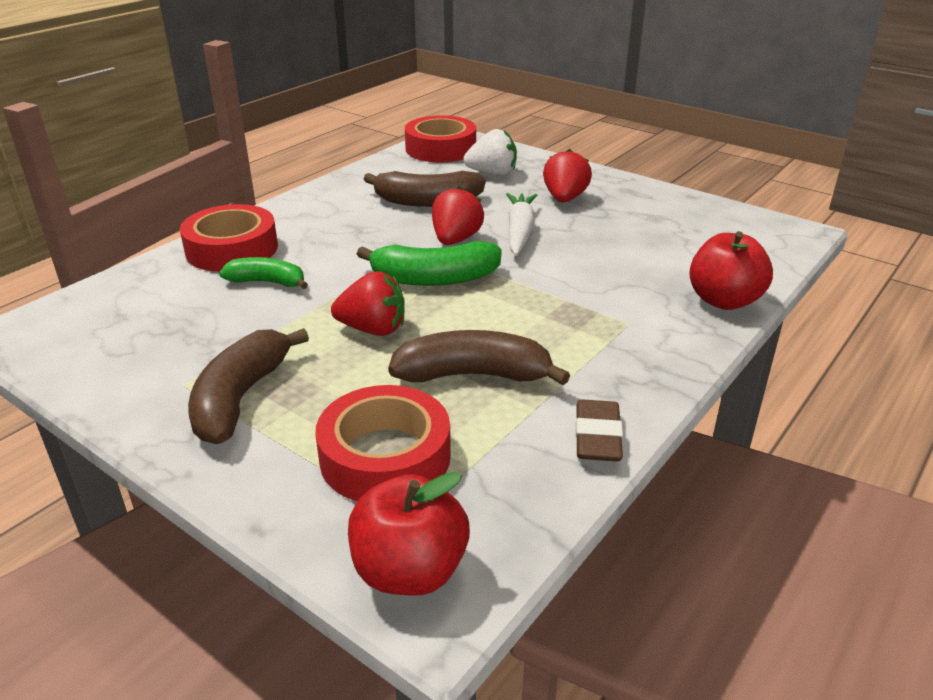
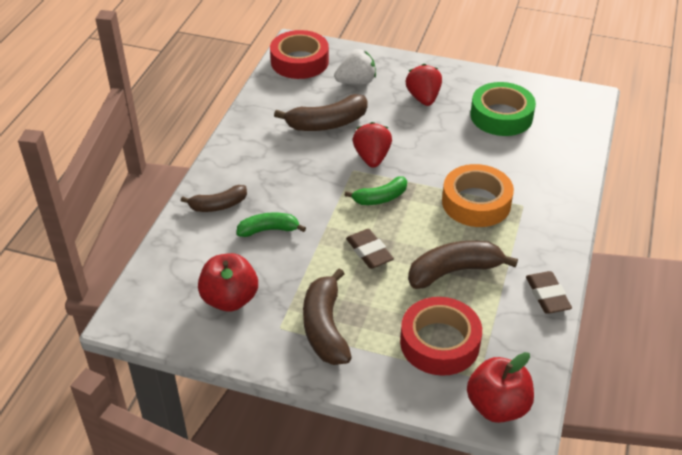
camera: 20 degrees left, 10 degrees up
red tape [180,204,278,271] -> brown banana [181,185,247,212]
red strawberry [331,271,405,336] -> brown eraser [346,229,394,269]
green banana [357,241,502,286] -> green banana [344,177,407,205], size x0.64
white carrot [506,193,537,256] -> none
red apple [689,231,773,310] -> red apple moved to [198,253,258,312]
none -> orange tape [442,164,514,227]
none -> green tape [470,82,536,136]

